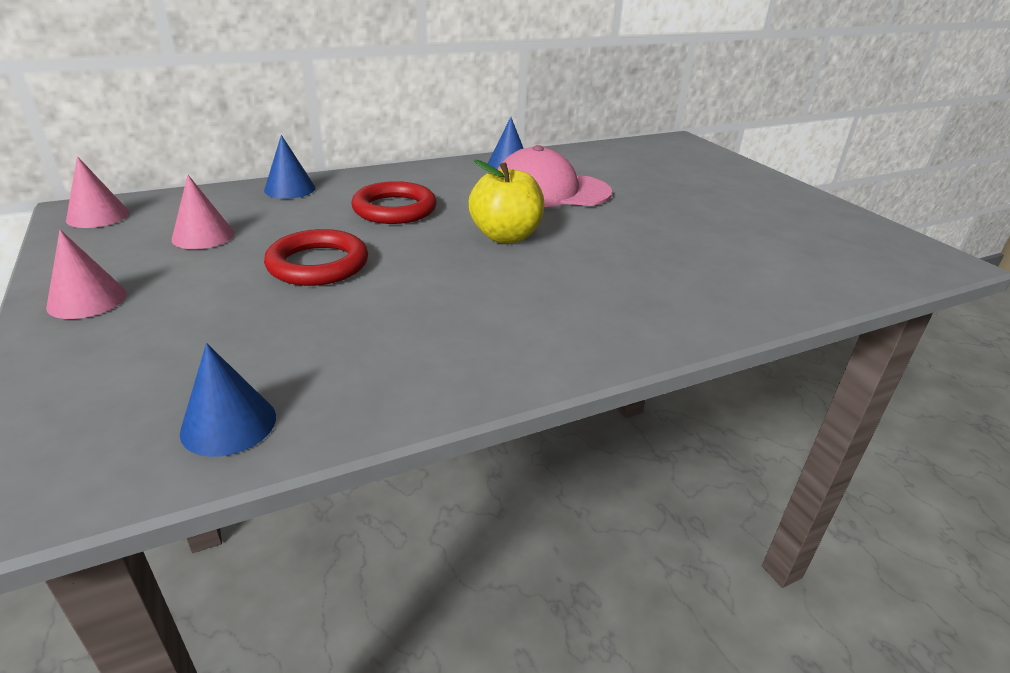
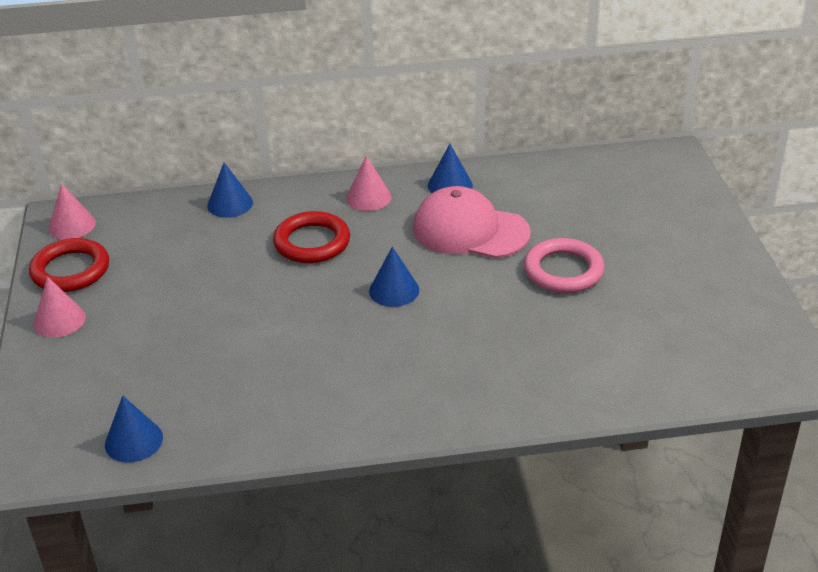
camera: 20 degrees right, 5 degrees up
pink cone [172,175,234,249] -> pink cone moved to [346,155,392,211]
red ring [264,229,368,286] -> red ring moved to [29,238,109,292]
yellow apple [469,160,544,243] -> blue cone [369,247,419,307]
none -> pink ring [524,238,605,293]

